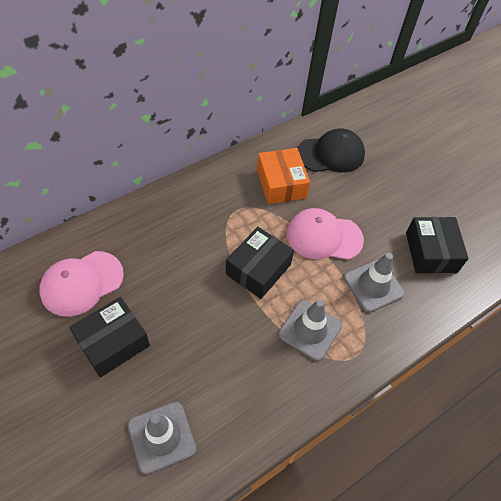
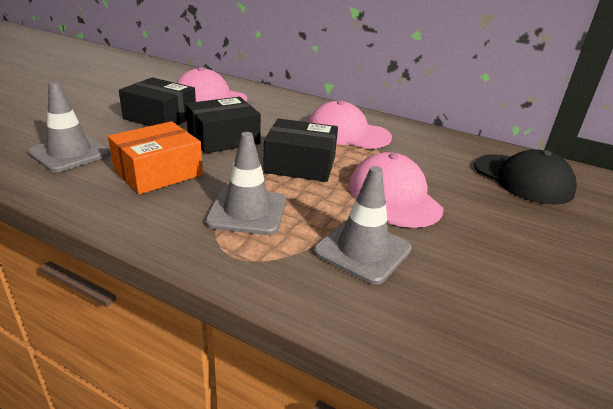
camera: 65 degrees right, 25 degrees down
orange box [257,148,310,204] -> orange box moved to [108,121,203,194]
black box [406,217,469,273] -> black box moved to [185,97,261,154]
none -> pink cap [308,100,392,149]

